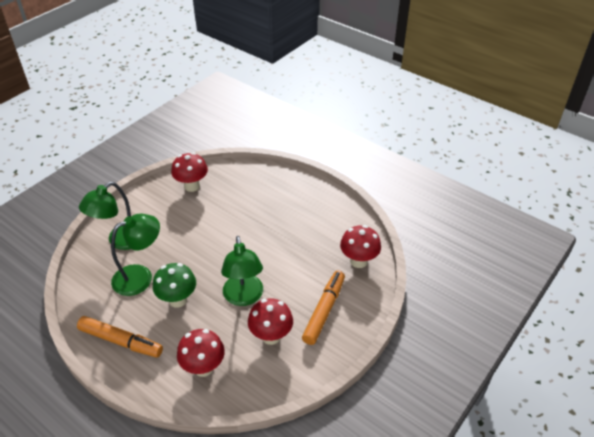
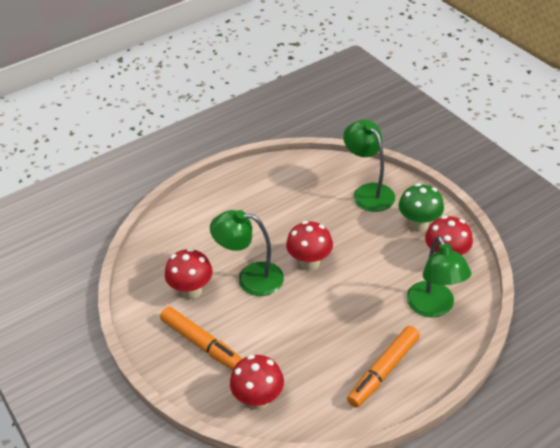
camera: 110 degrees right, 0 degrees up
orange marker [77,316,163,357] -> orange marker moved to [347,326,420,408]
green lamp [111,214,160,296] -> green lamp moved to [406,236,471,318]
green mushroom [153,263,196,308] -> green mushroom moved to [398,183,444,232]
red mushroom [177,329,225,377] -> red mushroom moved to [286,221,333,271]

